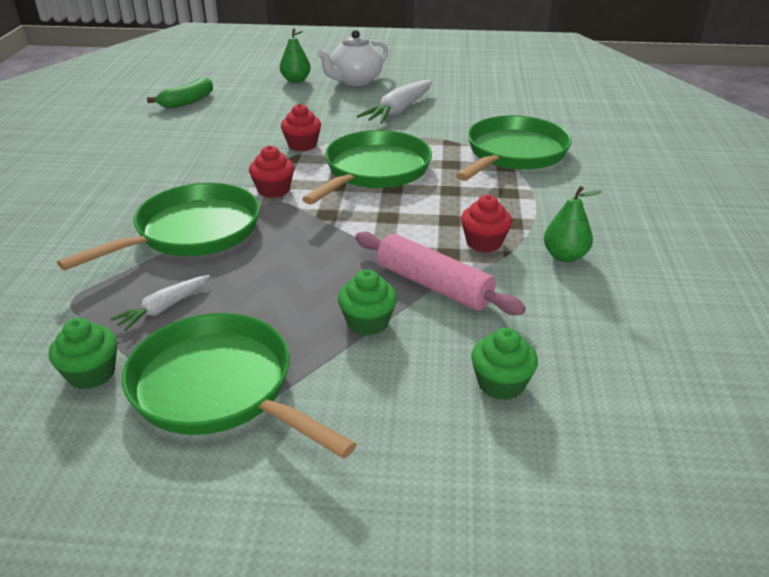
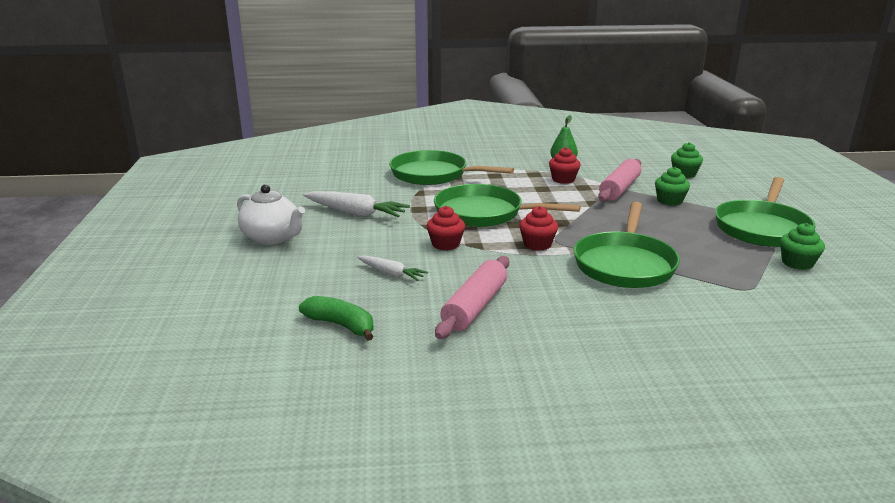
camera: 100 degrees left, 10 degrees down
green pan [57,183,260,270] -> green pan turned 105 degrees counterclockwise [573,202,680,288]
white carrot [110,275,210,331] -> white carrot moved to [358,256,428,281]
green pear [280,29,311,83] -> none
none -> pink rolling pin [435,256,509,339]

